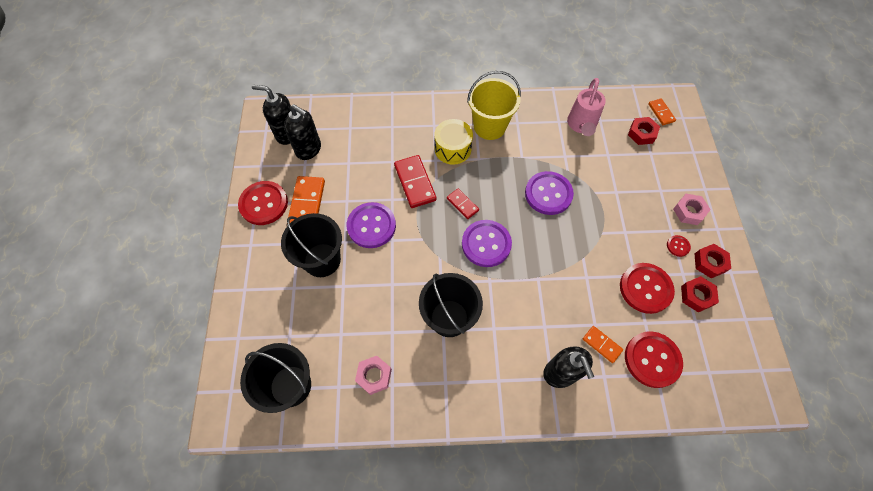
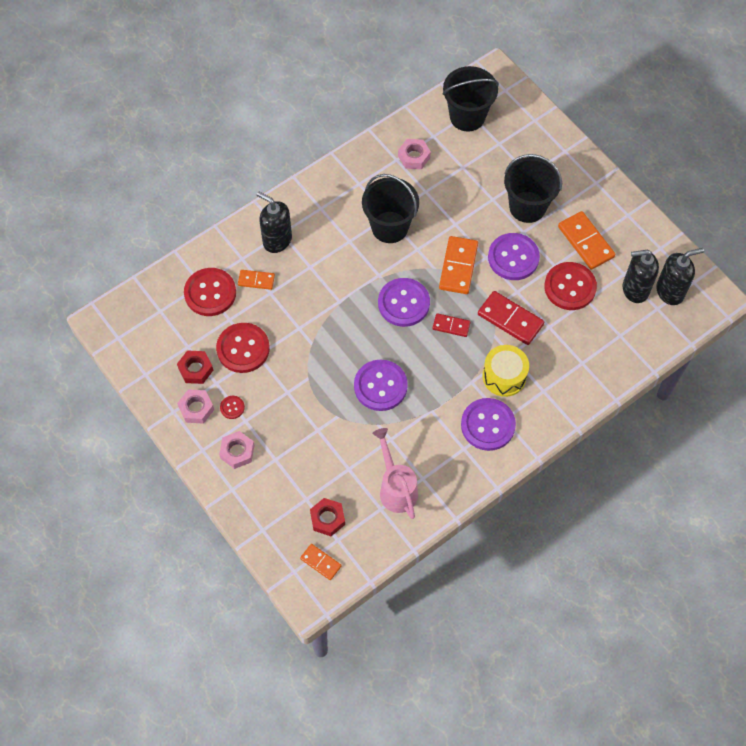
camera: 145 degrees right, 0 degrees up
red button [238,181,288,225] -> red button moved to [544,262,597,310]
yellow bucket [467,71,521,140] -> purple button [461,398,516,451]
red nut [695,244,731,278] -> pink nut [177,389,214,424]
none -> orange domino [439,236,478,294]

